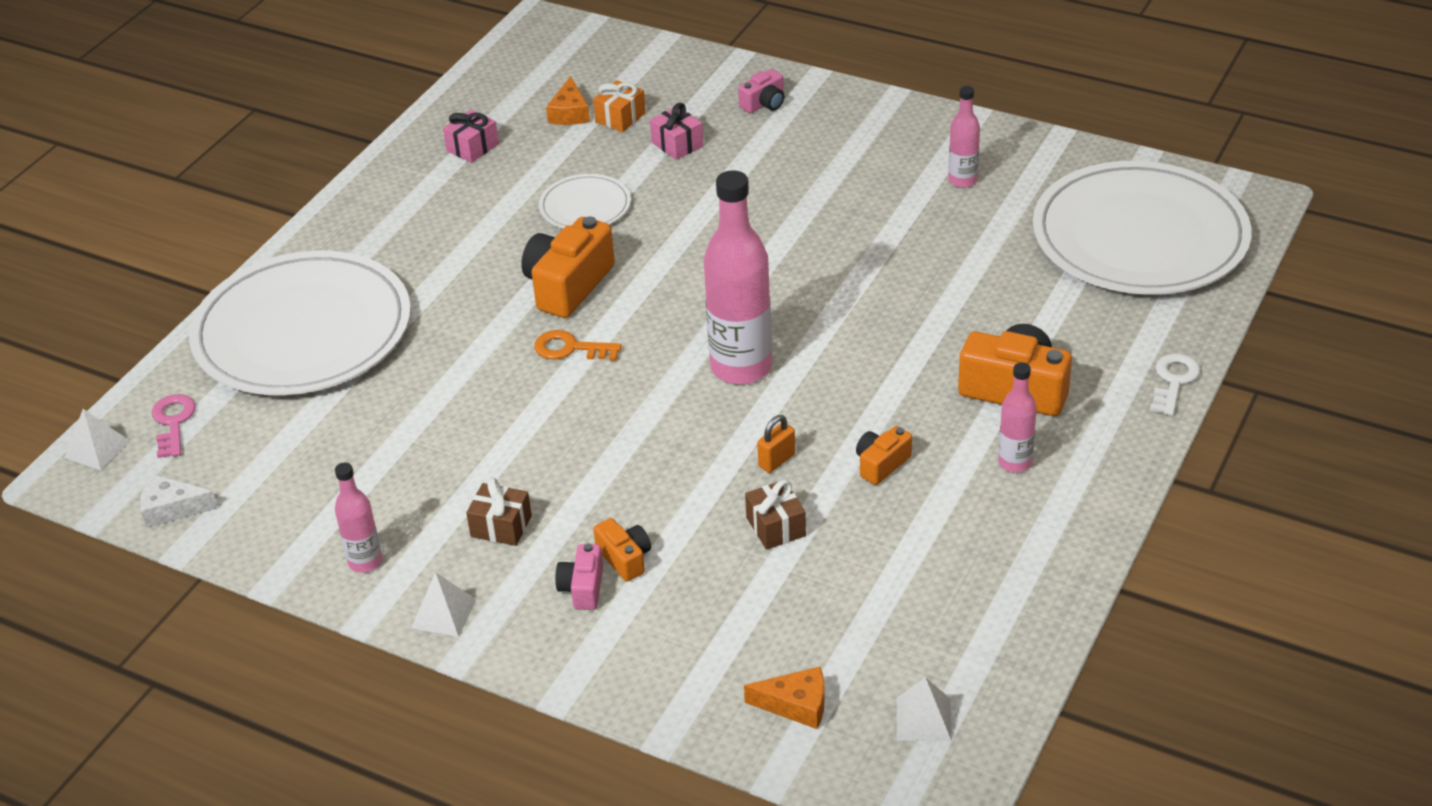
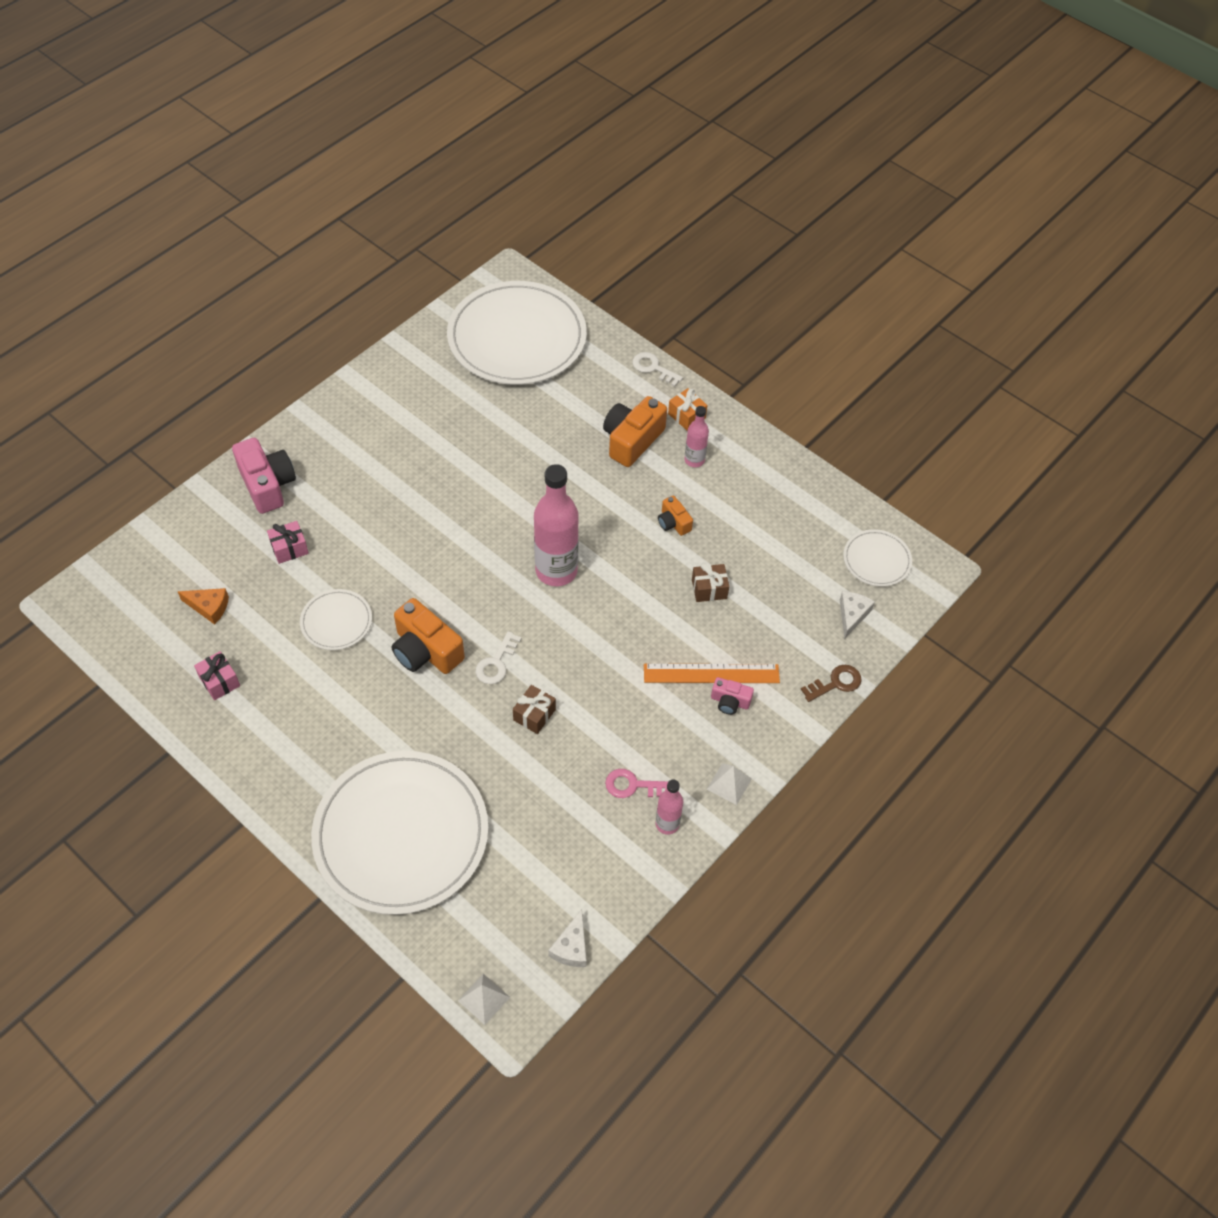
camera: 80 degrees left, 15 degrees up
pink key [152,394,196,458] -> pink key moved to [605,769,668,798]
brown gift [466,478,532,546] -> brown gift moved to [513,685,556,734]
orange key [534,330,622,361] -> white key [475,631,522,684]
orange gift [593,80,646,132] -> orange gift moved to [668,388,707,431]
orange camera [593,518,651,582] -> orange ruler [644,664,780,683]
pink camera [738,69,784,113] -> pink camera [232,438,296,514], size x1.88
orange cheese [744,667,825,729] -> white cheese [840,591,875,639]
orange padlock [757,415,795,473] -> none
white pyramid [897,677,952,742] -> white plate [843,529,912,587]
pink bottle [948,86,980,188] -> none
none -> brown key [801,665,862,702]

